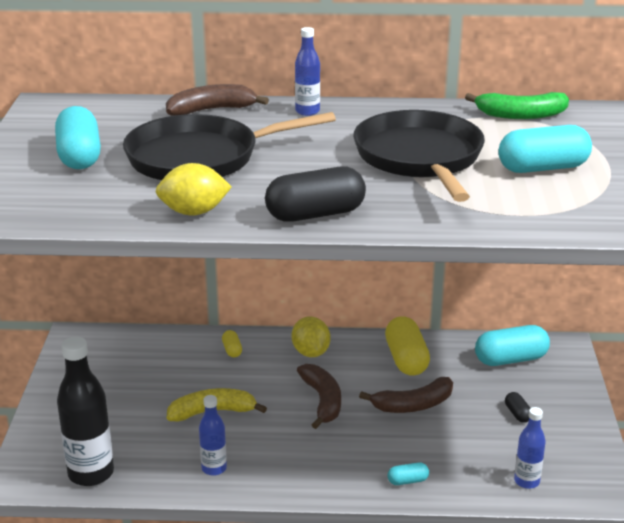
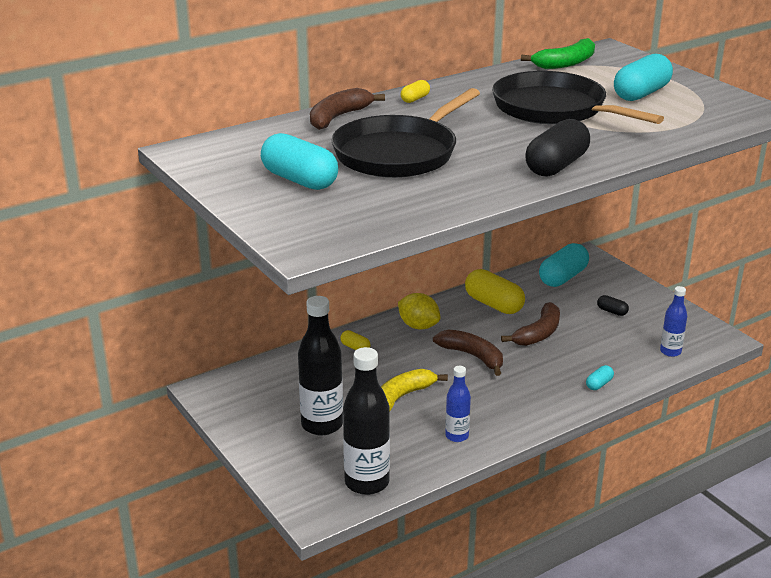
camera: 35 degrees left, 0 degrees up
yellow lemon [155,163,232,215] -> none
blue bottle [295,27,320,116] -> yellow capsule [401,80,430,103]
none -> black bottle [298,296,343,436]

